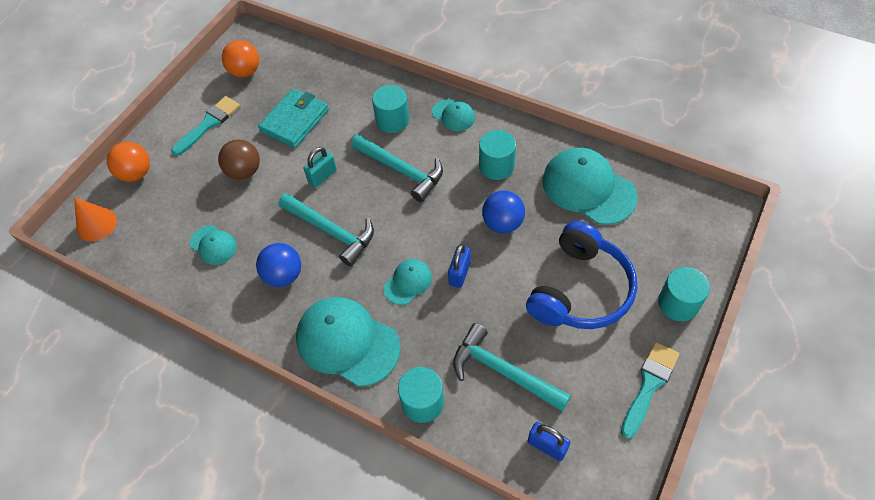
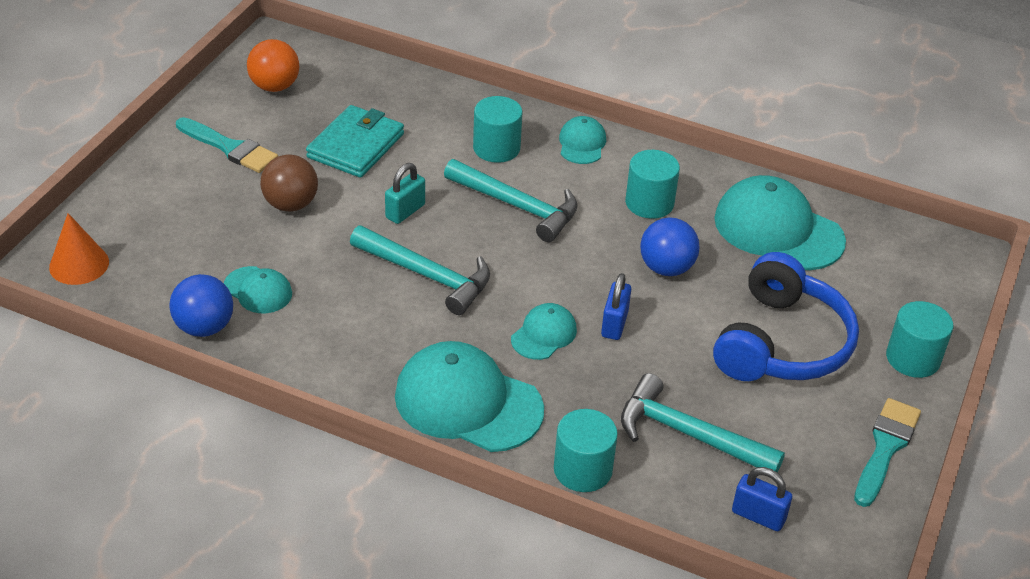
camera: 10 degrees left, 15 degrees down
orange ball [107,142,150,182] -> none
turquoise brush [171,96,240,156] -> turquoise brush turned 90 degrees clockwise [176,117,278,173]
blue ball [256,243,301,287] -> blue ball moved to [169,274,233,337]
turquoise cap [432,99,475,131] -> turquoise cap turned 120 degrees counterclockwise [559,116,606,164]

